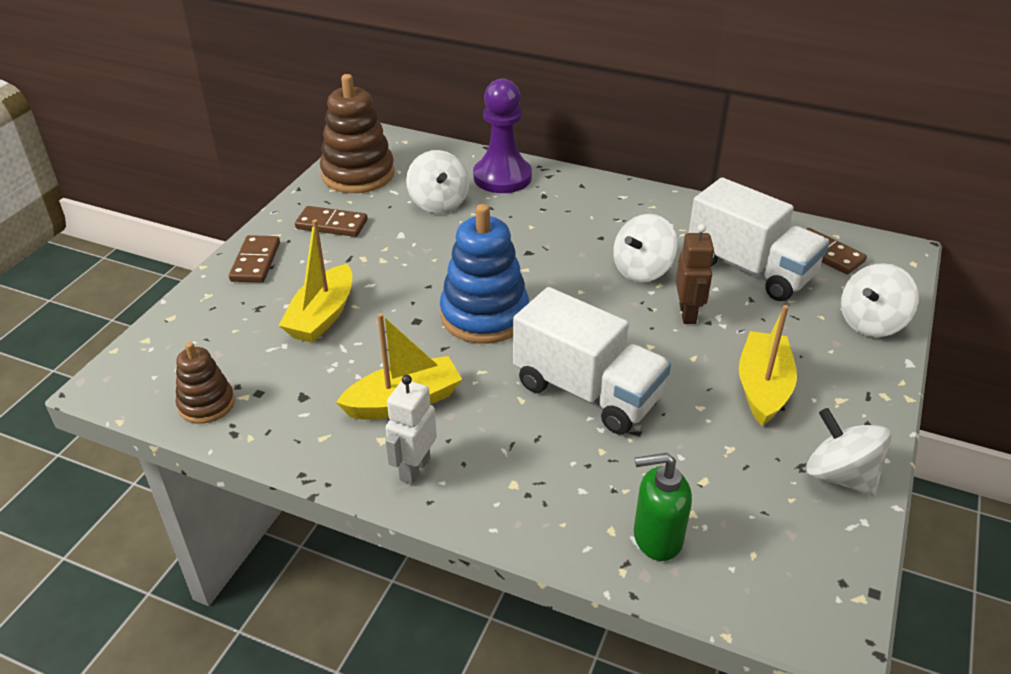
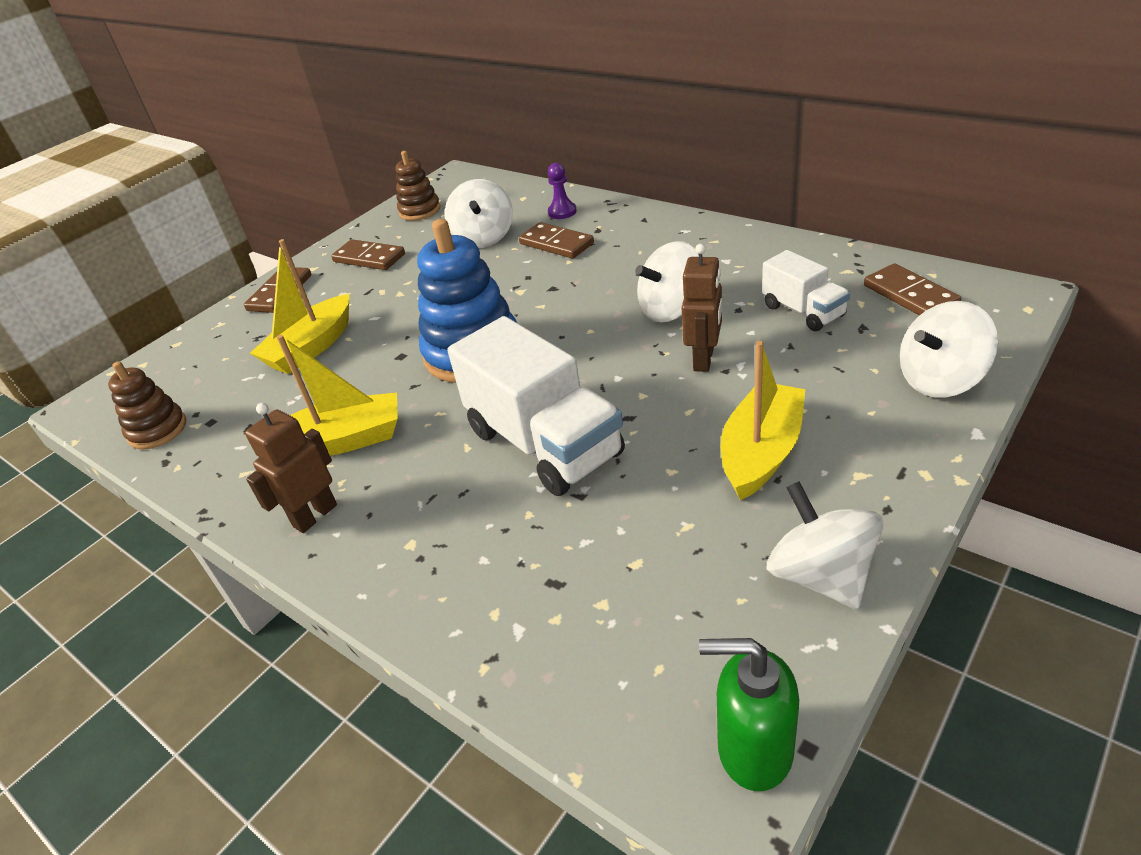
camera: 20 degrees right, 0 degrees up
brown stacking toy [320,74,395,193] -> brown stacking toy [396,151,441,221], size x0.56
white robot [386,375,437,485] -> brown robot [245,403,337,533]
purple pawn [473,78,532,193] -> purple pawn [548,163,577,219], size x0.45
green soap dispenser [634,453,692,561] -> green soap dispenser moved to [699,638,799,791]
white truck [689,178,829,301] -> white truck [762,250,850,331], size x0.54
none -> brown domino [519,222,594,259]

